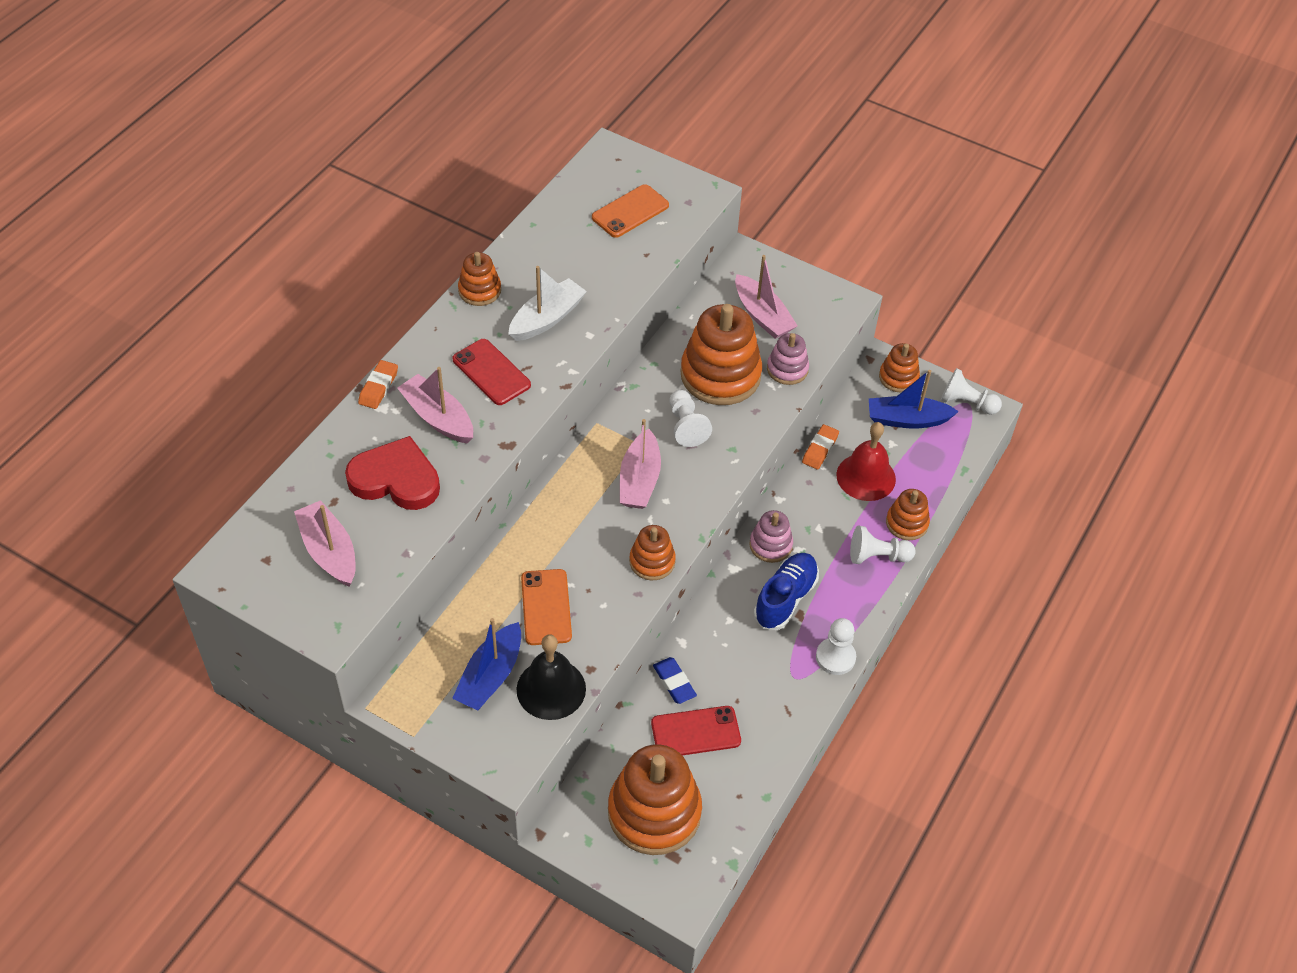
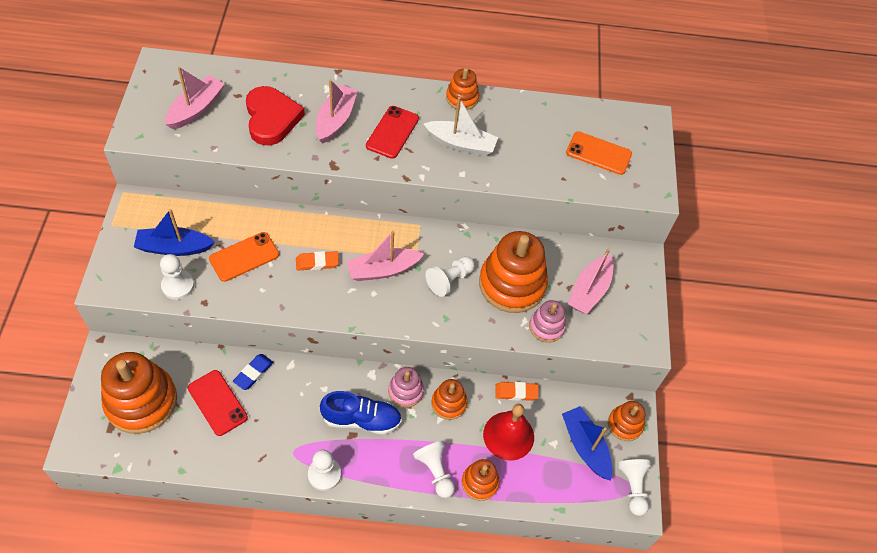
camera: 60 degrees right, 5 degrees up
orange eraser [358,360,398,409] -> orange eraser moved to [296,251,339,270]
black bell [517,635,586,720] -> white pawn [160,254,194,300]
orange stacking toy [629,525,676,580] -> orange stacking toy moved to [432,379,467,420]

